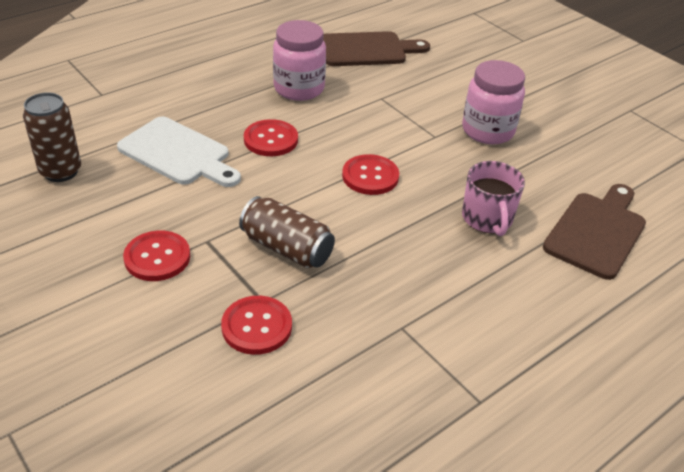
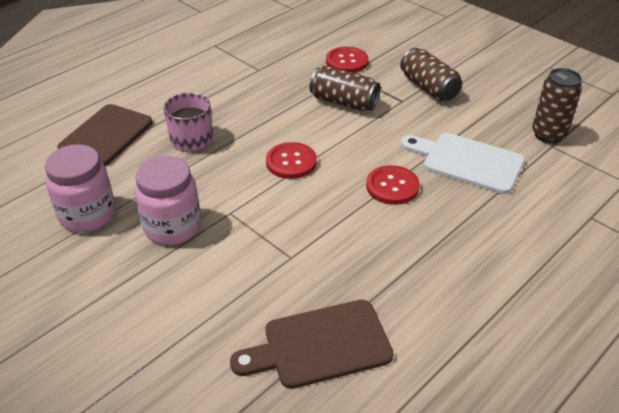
camera: 175 degrees right, 0 degrees up
red button [123,231,190,281] -> brown can [400,48,462,101]
pink jar [273,20,326,101] -> pink jar moved to [45,144,115,232]

